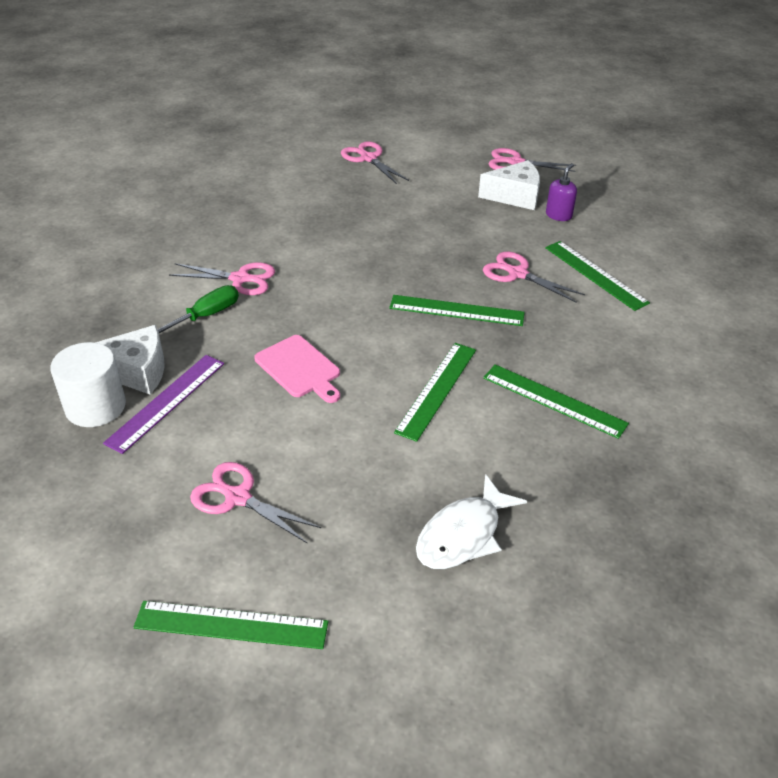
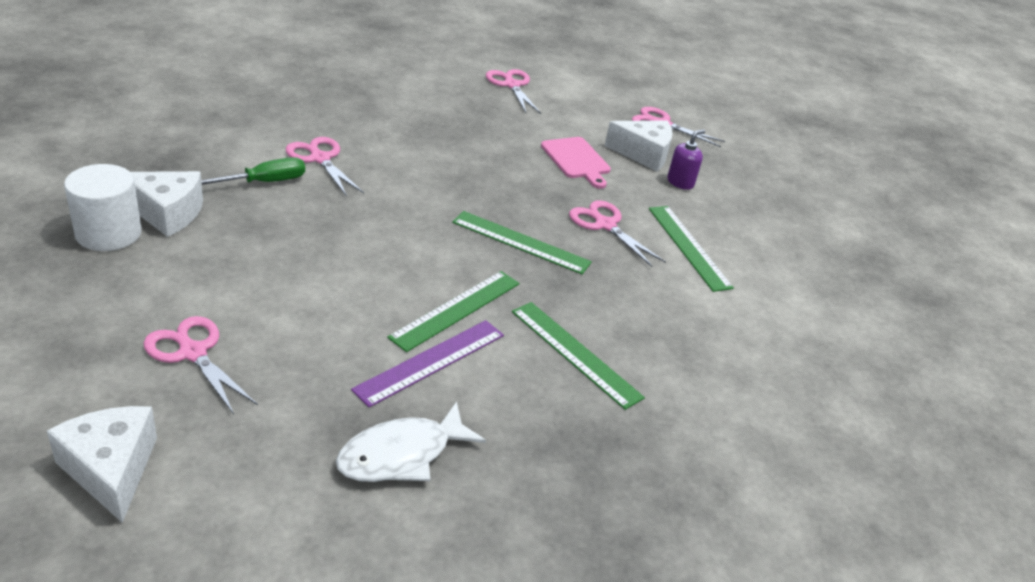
camera: 10 degrees right, 5 degrees down
purple ruler [103,355,224,454] -> purple ruler moved to [351,320,504,407]
green ruler [133,601,328,649] -> white cheese [47,406,157,523]
pink scissors [169,262,275,295] -> pink scissors turned 150 degrees counterclockwise [286,137,364,197]
pink cutting board [254,335,340,403] -> pink cutting board moved to [541,137,611,189]

